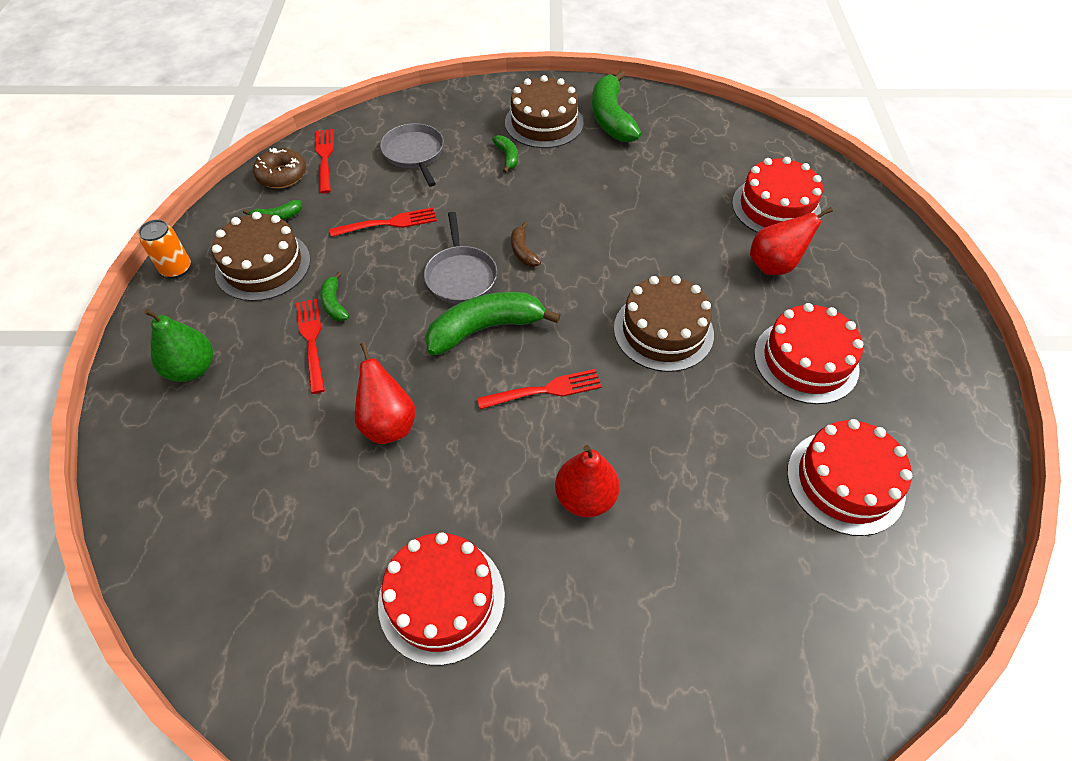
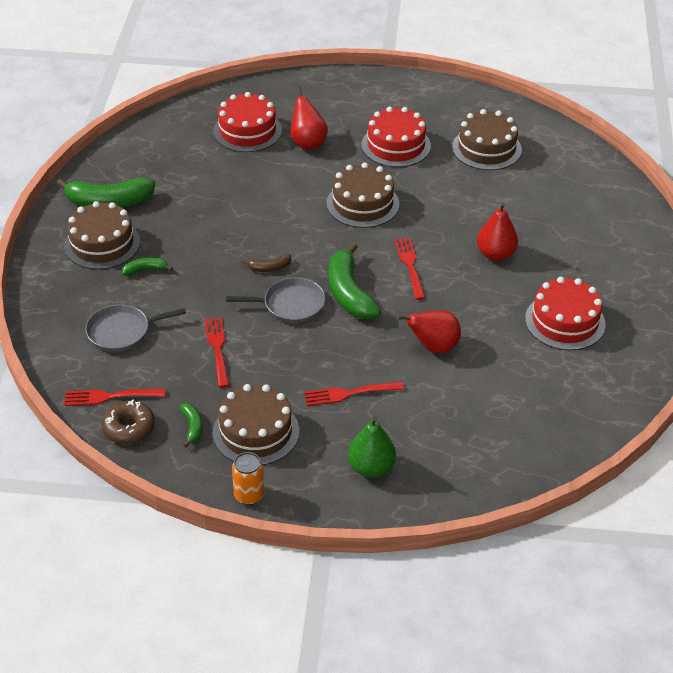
camera: 85 degrees left, 10 degrees down
green banana [320,272,349,321] -> none
red cake [787,419,912,536] -> brown cake [452,109,522,170]

